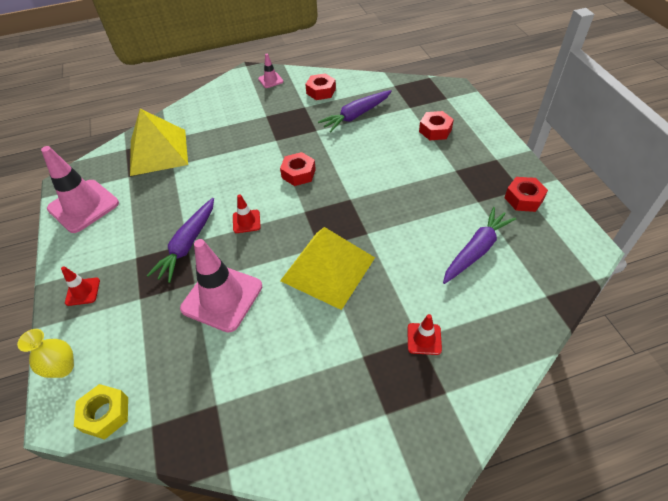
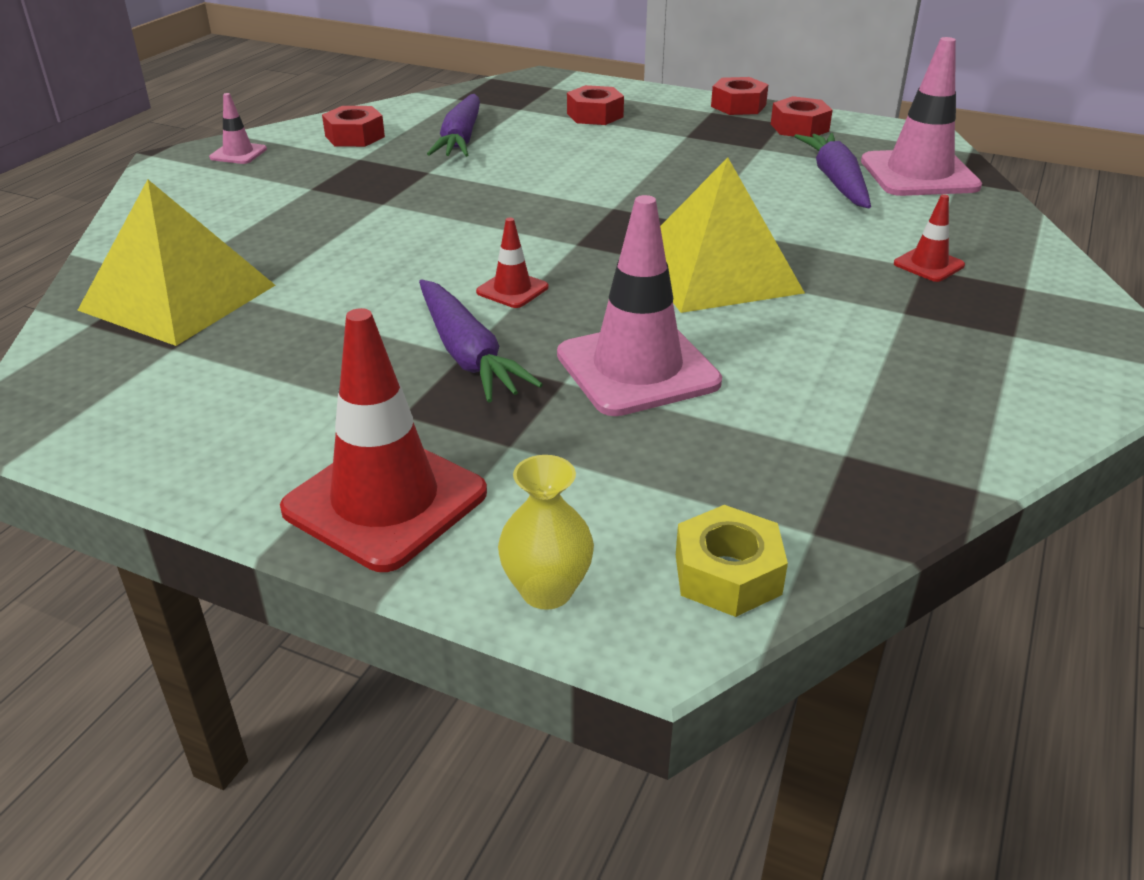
camera: 50 degrees left, 15 degrees down
pink traffic cone [41,146,119,233] -> pink traffic cone moved to [861,37,982,196]
red traffic cone [61,266,100,306] -> red traffic cone [280,308,487,572], size x2.10
red nut [280,152,316,186] -> red nut moved to [711,77,769,115]

